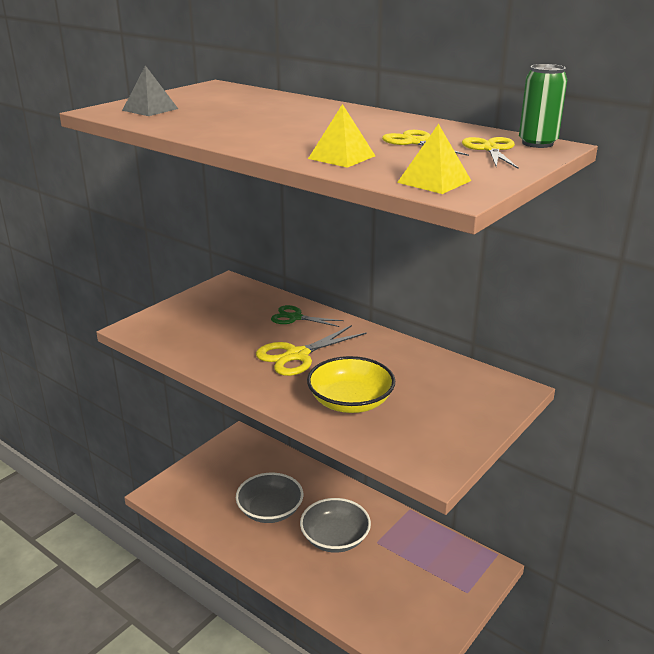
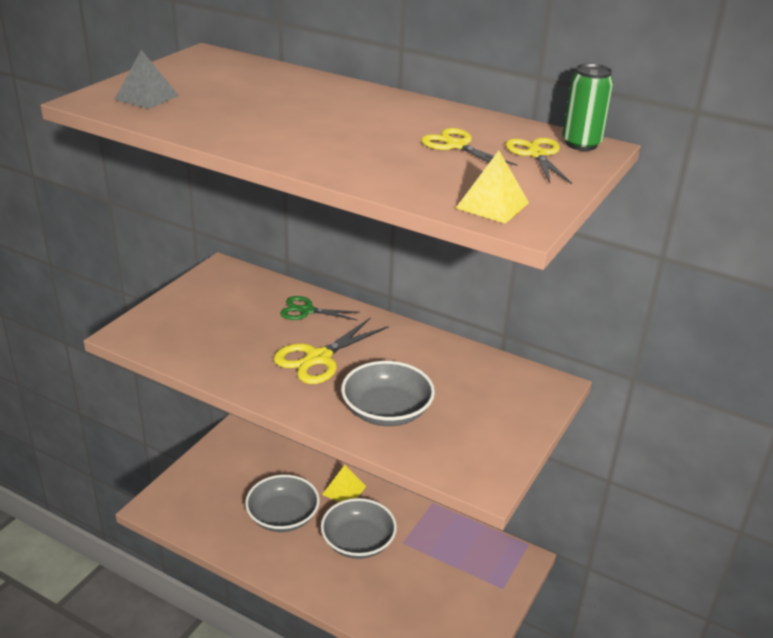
camera: 10 degrees left, 5 degrees up
yellow bowl [307,356,395,413] -> grey bowl [341,361,435,426]
yellow pyramid [308,104,375,168] -> yellow pyramid moved to [322,465,366,502]

